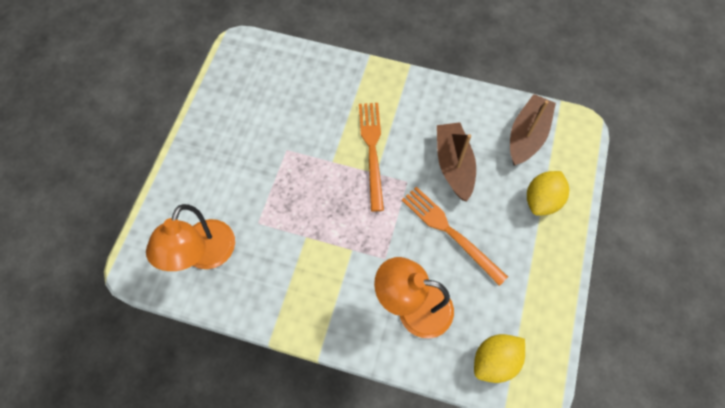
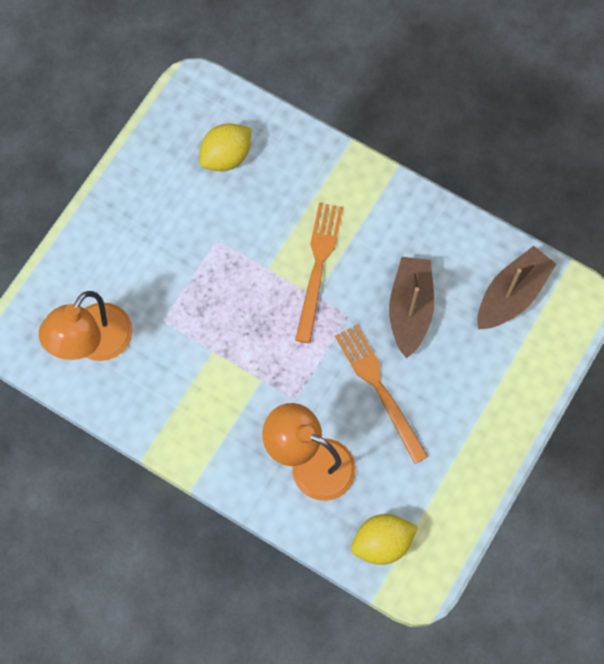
camera: 15 degrees right, 5 degrees up
yellow lemon [527,171,569,216] -> yellow lemon moved to [199,123,251,171]

